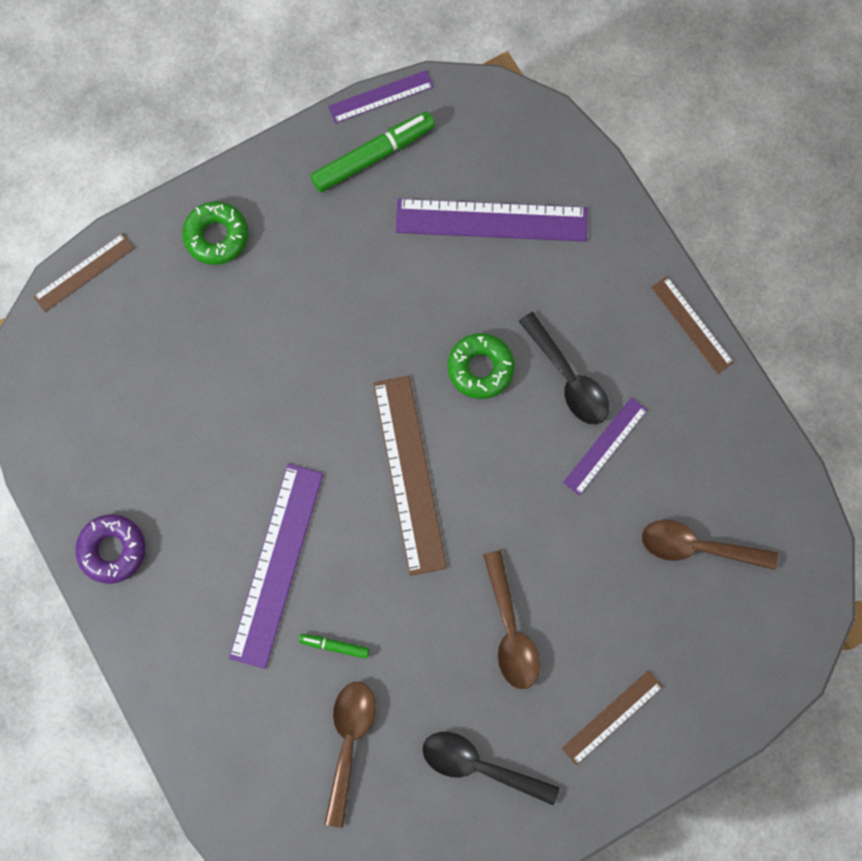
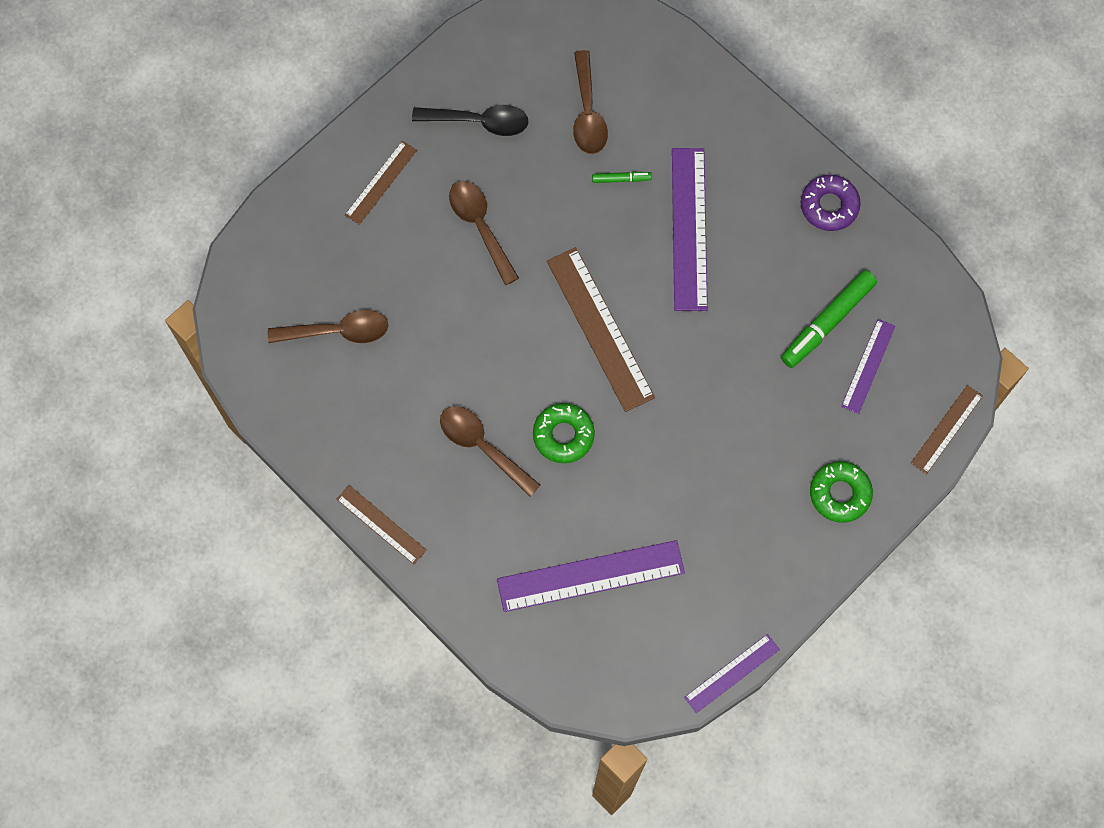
camera: 165 degrees right, 5 degrees down
green marker [310,112,435,193] -> green marker moved to [781,270,877,368]
black spoon [519,312,609,424] -> brown spoon [440,406,541,497]
purple ruler [563,397,647,496] -> purple ruler moved to [841,319,895,414]

